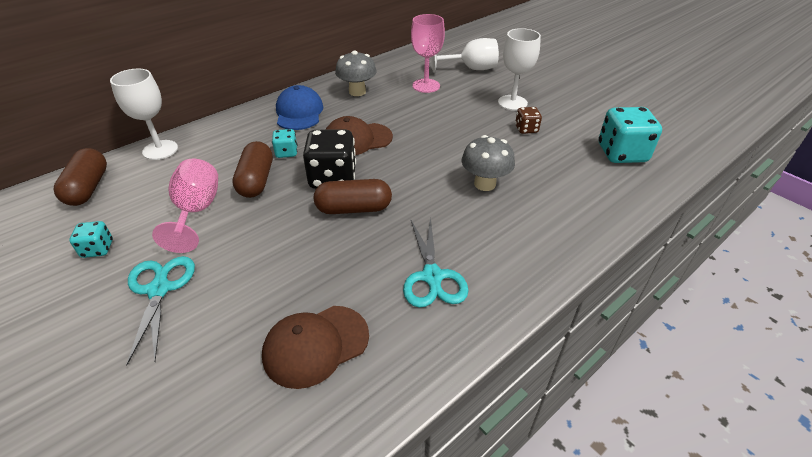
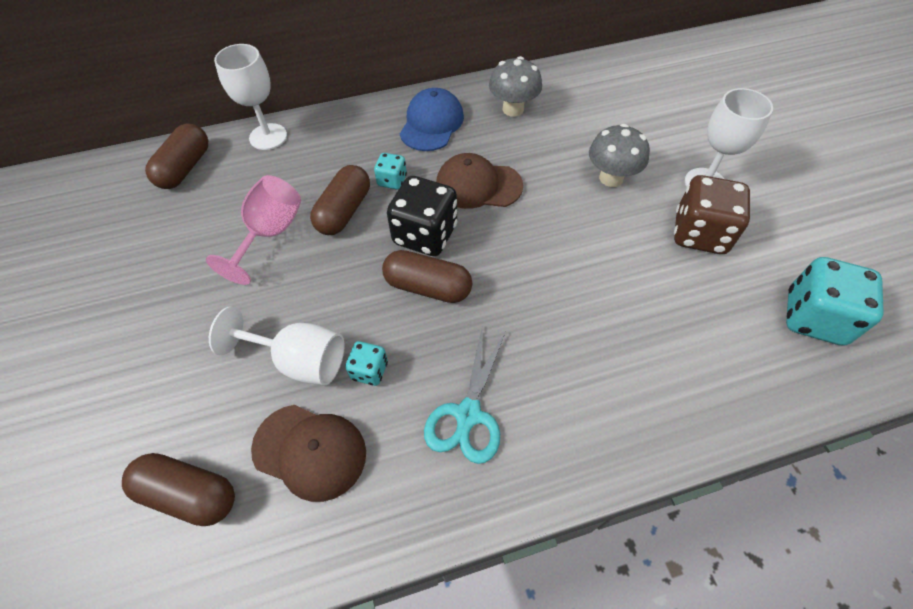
camera: 25 degrees right, 15 degrees up
turquoise dice [69,221,113,258] -> turquoise dice moved to [345,341,388,386]
turquoise scissors [126,256,195,366] -> none
brown cap [262,306,369,389] -> brown cap turned 150 degrees counterclockwise [251,405,366,502]
pink goblet [411,14,445,93] -> none
white goblet [431,38,499,73] -> white goblet moved to [209,306,345,385]
grey mushroom [462,135,515,191] -> grey mushroom moved to [589,124,650,187]
brown dice [515,107,542,134] -> brown dice [674,175,750,254], size x1.96
none -> brown capsule [122,453,235,526]

